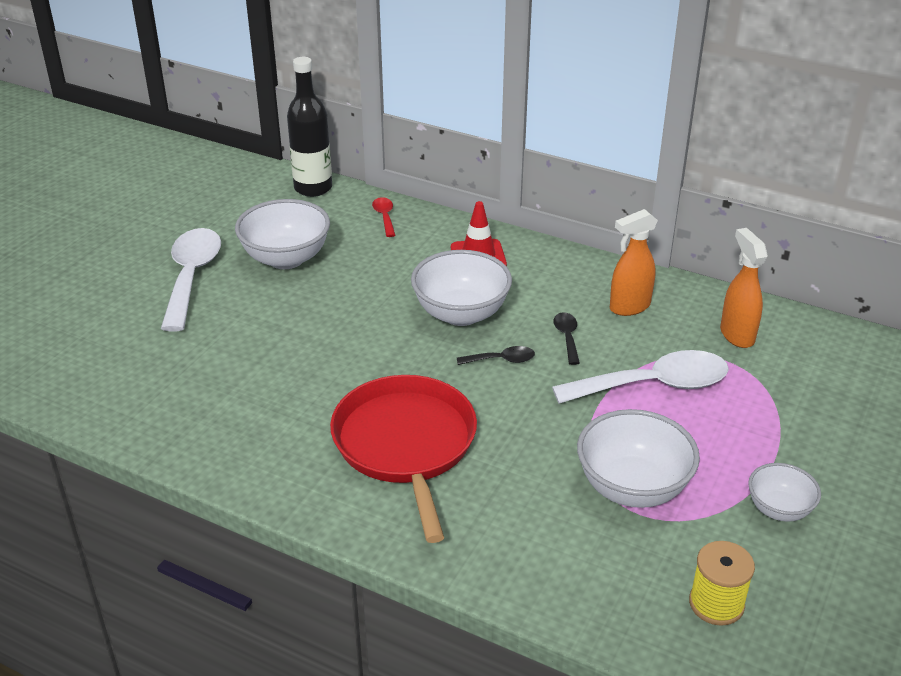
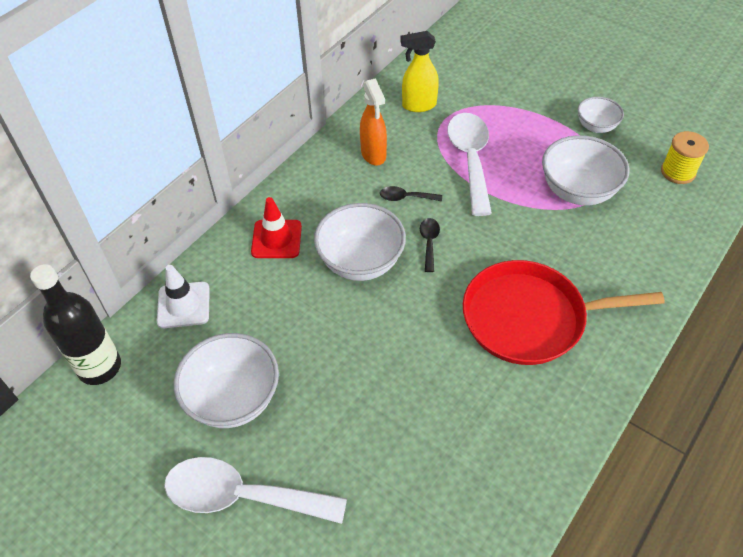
camera: 80 degrees left, 15 degrees up
red spoon [372,197,395,237] -> white traffic cone [157,265,210,328]
orange spray bottle [720,228,768,348] -> yellow spray bottle [400,31,439,112]

